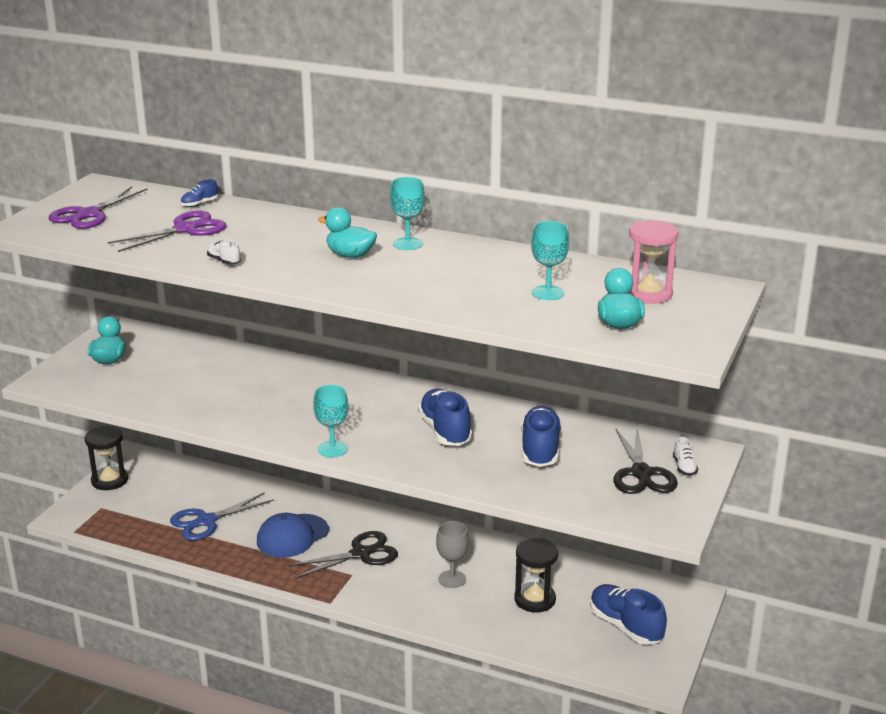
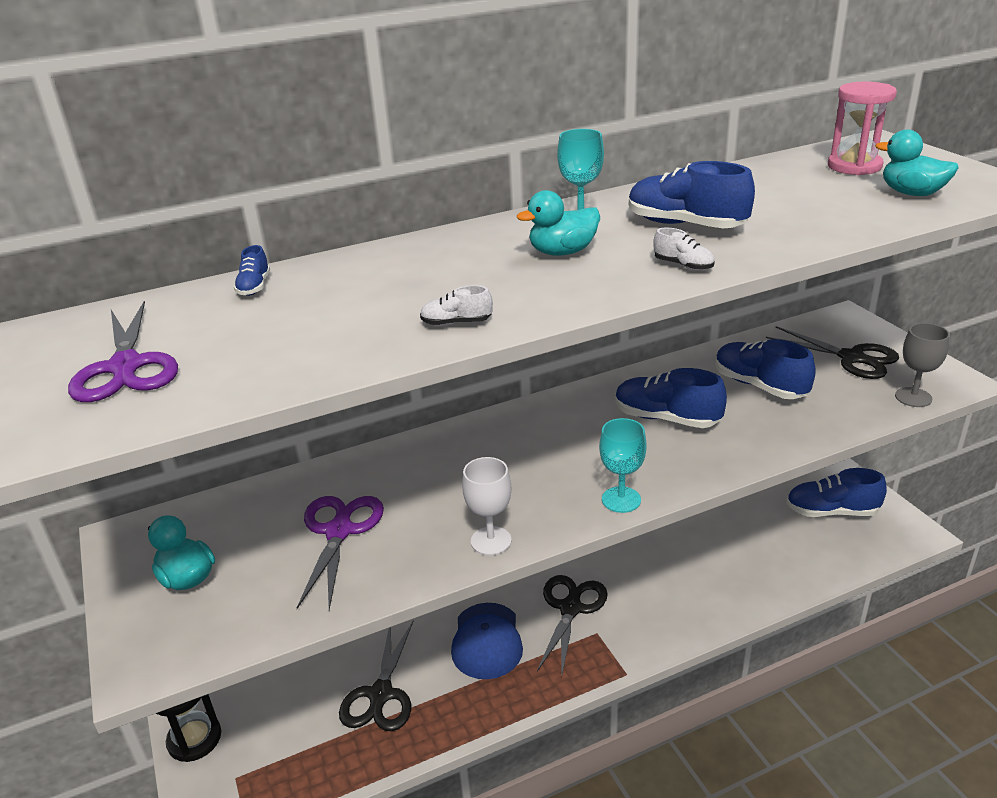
camera: 45 degrees left, 5 degrees up
purple scissors [108,211,227,252] -> purple scissors moved to [297,496,384,610]
blue scissors [170,492,274,541] -> black scissors [339,621,413,731]
grey goblet [436,521,469,588] -> grey goblet moved to [895,323,950,407]
black hourglass [514,538,558,612] -> none
turquoise goblet [531,221,569,300] -> none
white shoe [673,437,698,476] -> white shoe moved to [653,228,715,271]
none -> white goblet [462,457,512,555]
none -> blue shoe [629,161,755,228]

